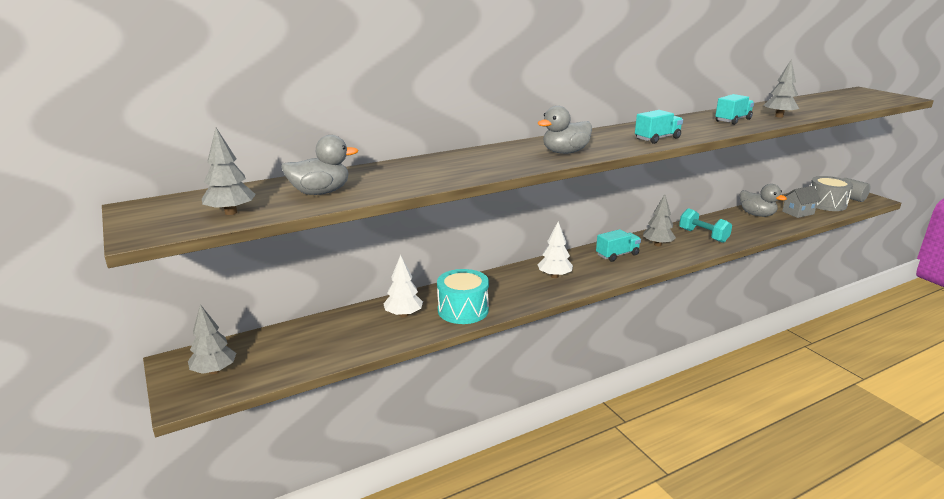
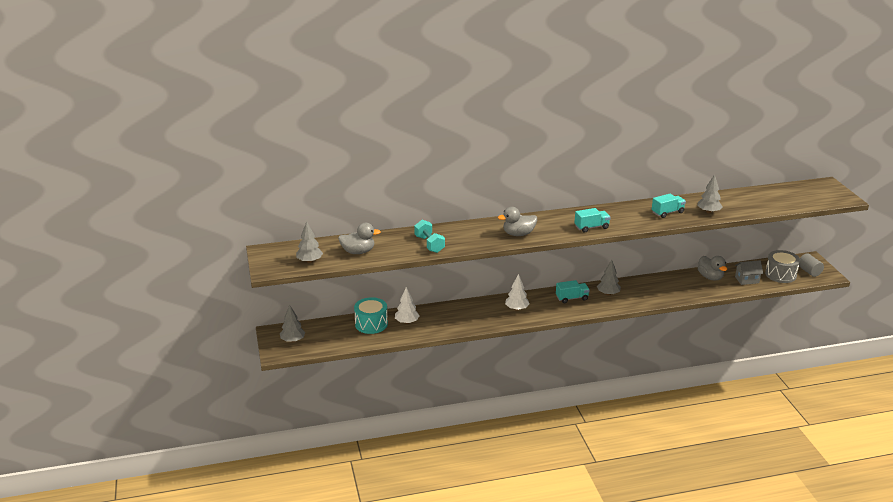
camera: 15 degrees right, 5 degrees up
turquoise drum [437,269,489,324] -> turquoise drum moved to [354,297,388,334]
turquoise dumbbell [679,208,732,243] -> turquoise dumbbell moved to [414,220,445,253]

